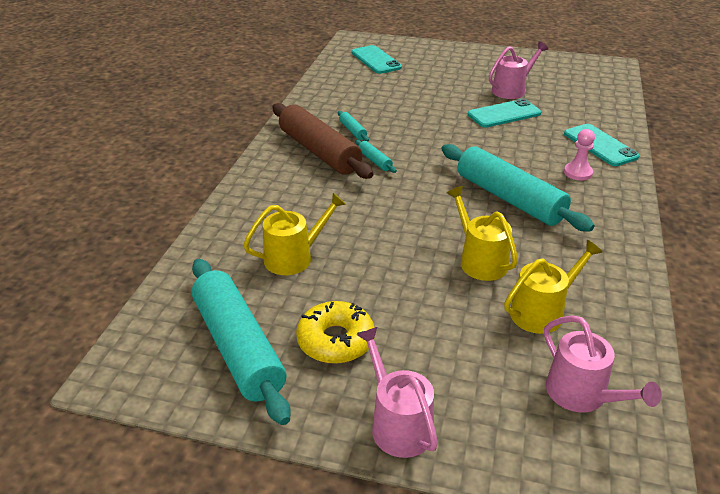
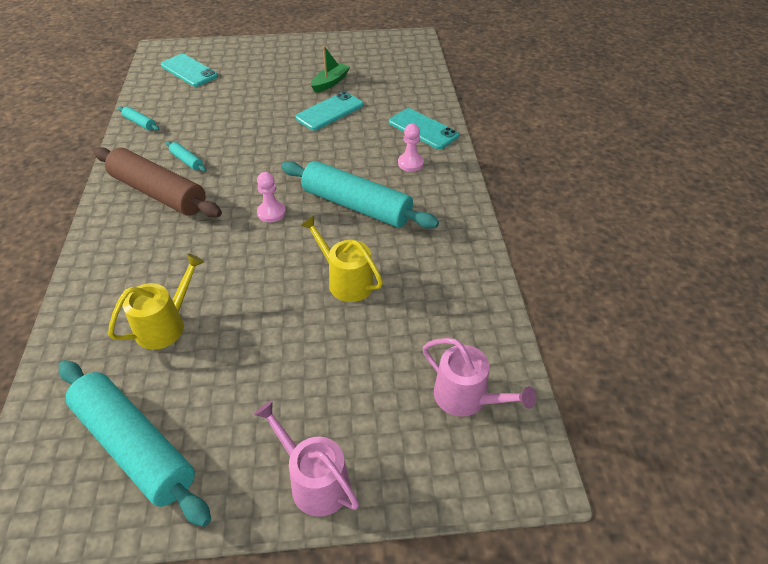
camera: 20 degrees left, 10 degrees up
yellow donut [296,301,375,364] -> none
turquoise rolling pin [355,140,397,173] -> turquoise rolling pin moved to [118,106,160,131]
pink watering can [489,42,548,99] -> green boat [311,46,350,93]
yellow watering can [504,240,603,334] -> none
none -> pink pawn [257,172,286,222]

